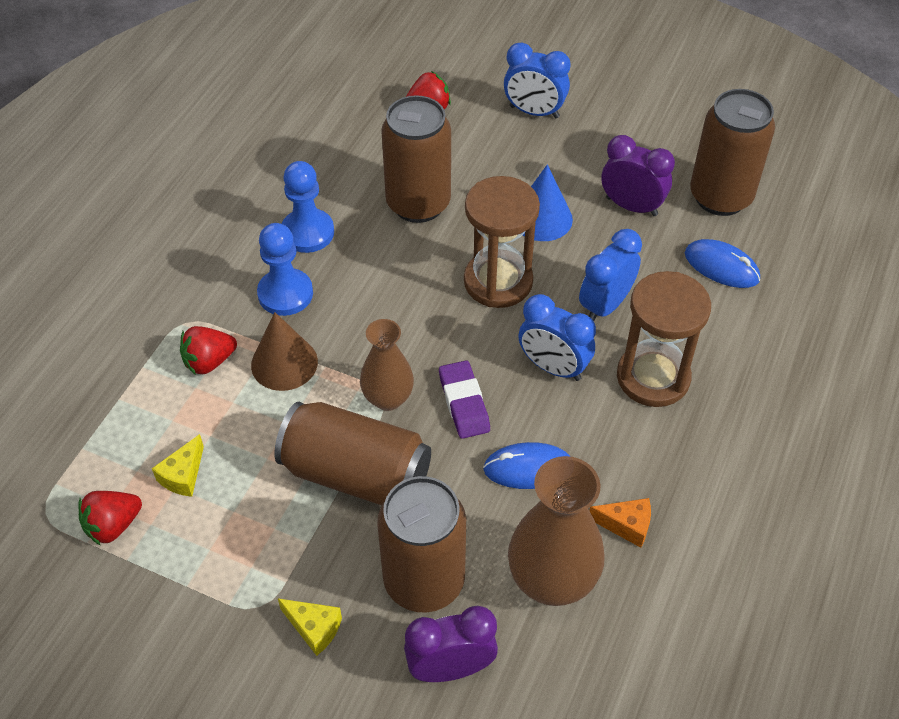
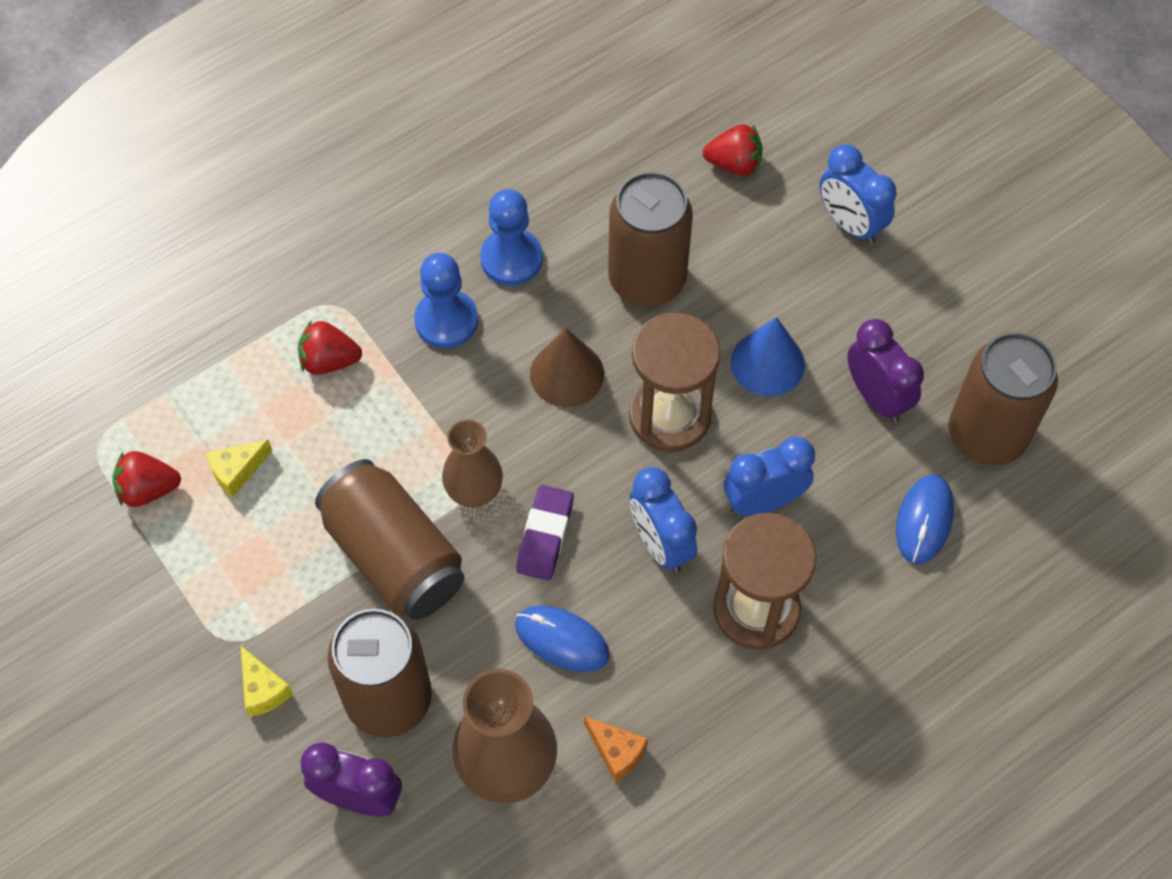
camera: 30 degrees right, 10 degrees up
brown cone [251,312,318,391] -> brown cone moved to [530,328,604,407]
blue mouse [685,239,760,288] -> blue mouse turned 45 degrees clockwise [896,475,954,564]

